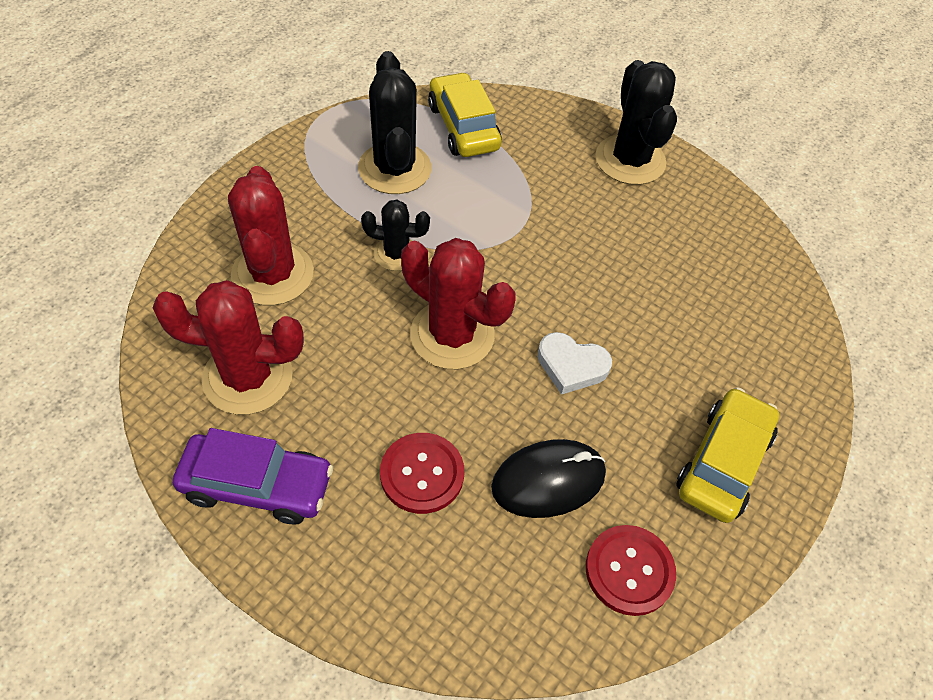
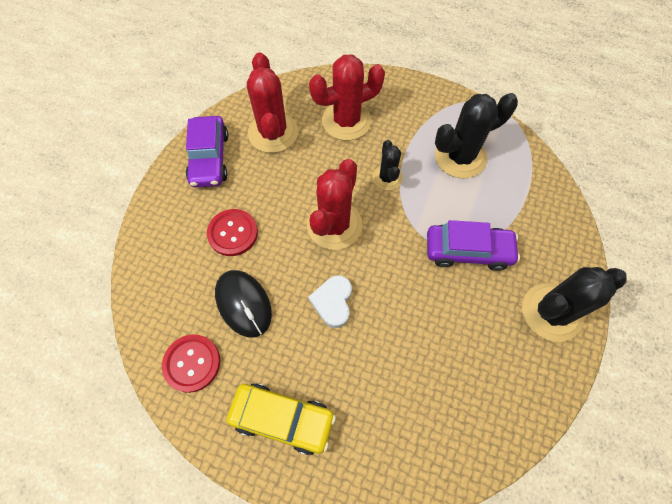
camera: 80 degrees right, 10 degrees up
yellow car [428,72,502,157] -> none
none -> purple car [427,220,520,271]

